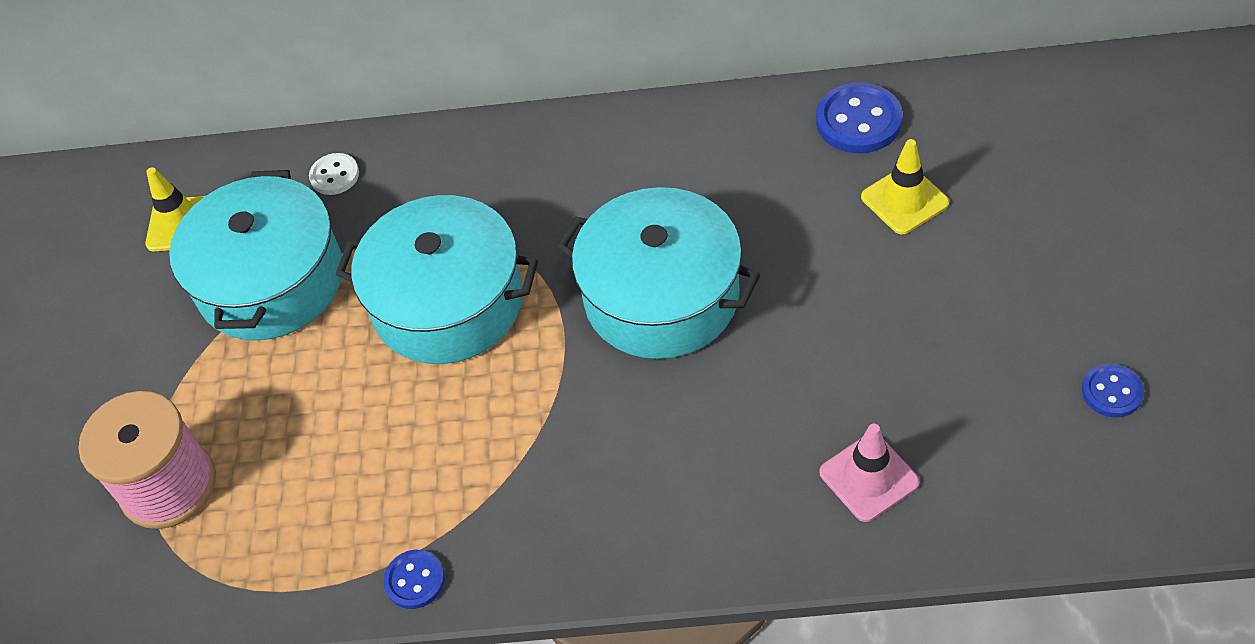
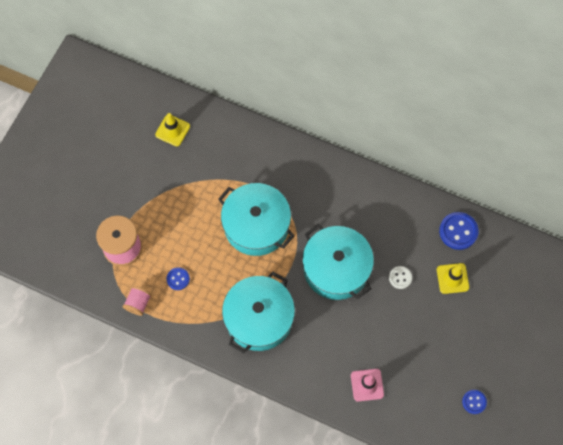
camera: 20 degrees right, 15 degrees up
turquoise pot [169,170,342,340] -> turquoise pot moved to [222,272,295,353]
white button [309,153,359,195] -> white button moved to [389,266,412,289]
blue button [384,550,445,609] -> blue button moved to [166,267,190,290]
none -> pink spool [123,286,152,316]

